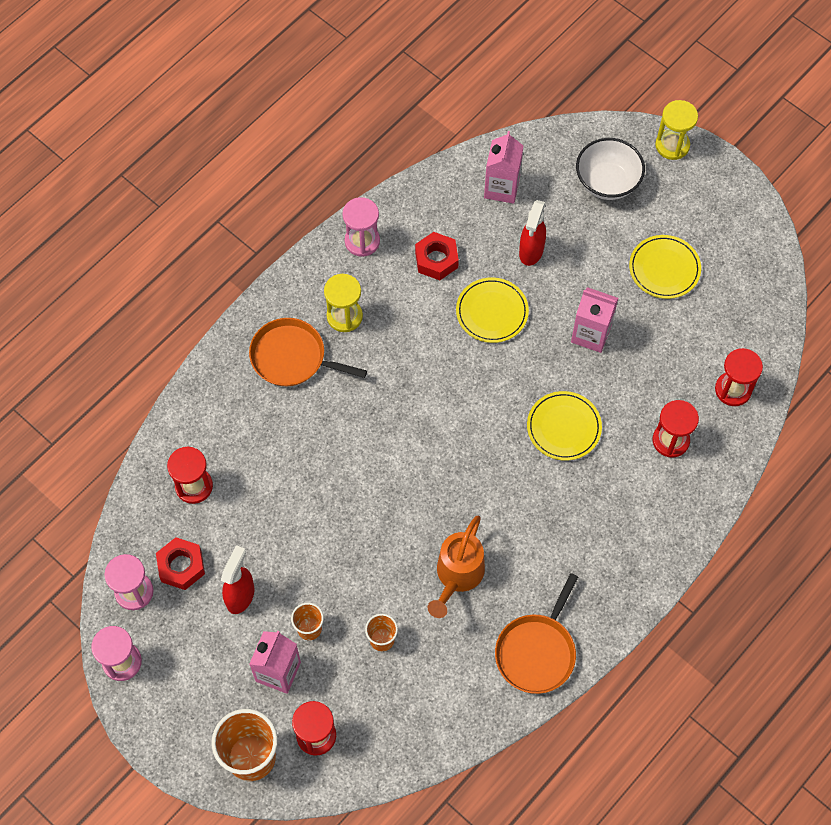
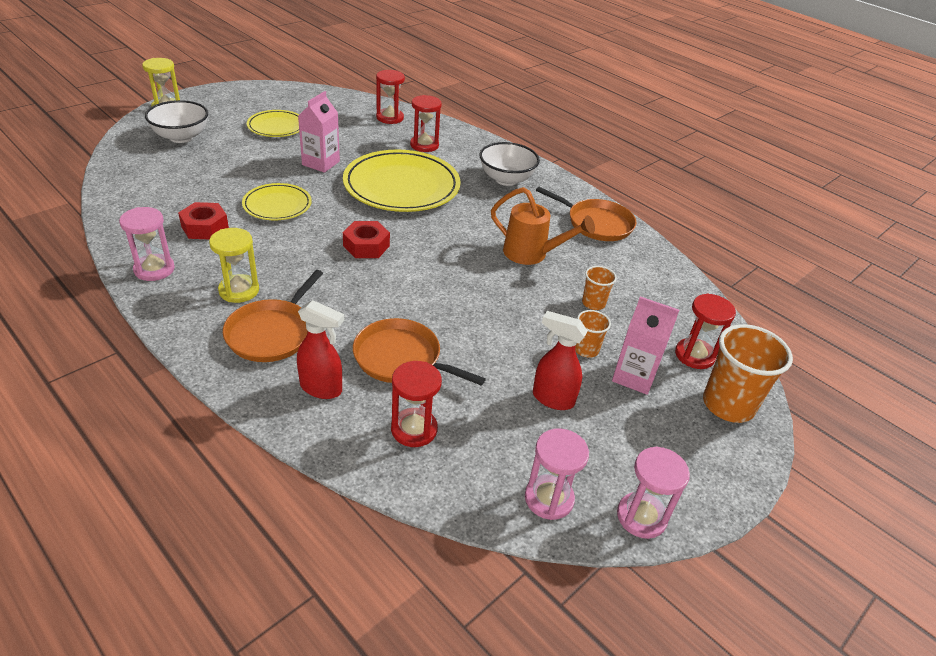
camera: 90 degrees left, 25 degrees down
red nut [156,537,205,590] -> red nut moved to [343,221,390,258]
pink carton [484,131,523,204] -> none
red spray bottle [519,200,546,266] -> red spray bottle moved to [297,300,345,399]
yellow plate [527,391,602,461] -> yellow plate [343,150,461,212], size x1.84
none -> orange pan [353,318,486,386]
none -> white bowl [480,142,540,186]

